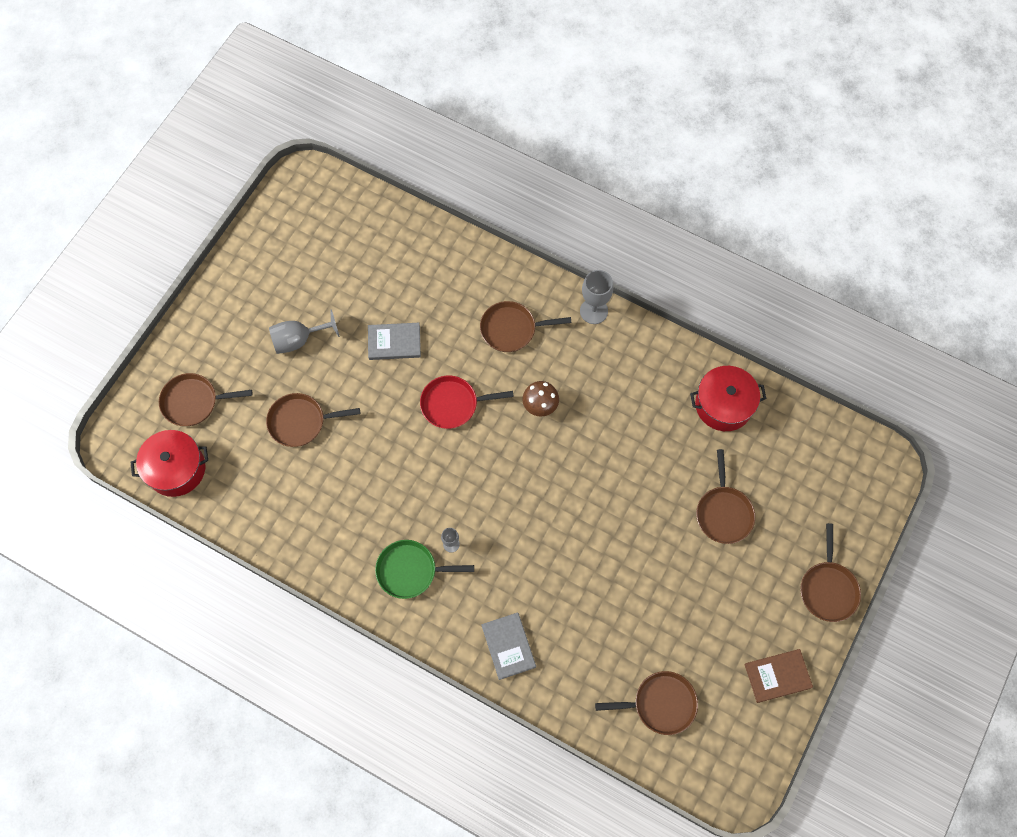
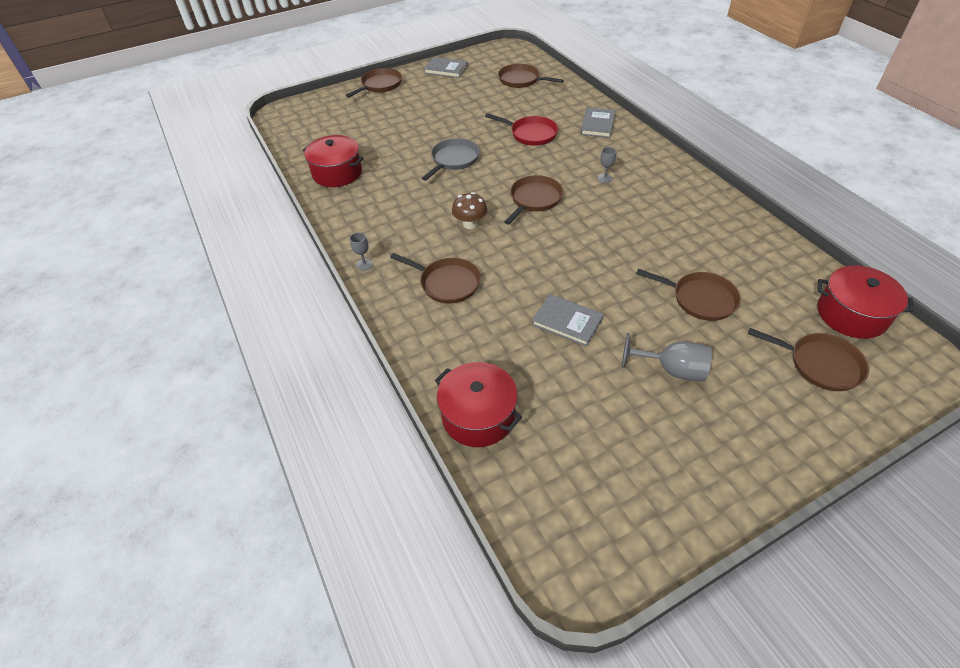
camera: 145 degrees left, 20 degrees down
green pan [375,540,474,599] -> none
red pan [420,375,514,429] -> red pan moved to [485,113,558,146]
grey goblet [580,270,613,324] -> grey goblet [350,232,373,271], size x0.54
brown pan [696,449,755,544] -> brown pan moved to [504,175,563,225]
brown book [744,649,813,703] -> grey book [424,57,468,78]
none -> grey pan [422,138,480,181]
none -> red pot [435,362,522,447]

